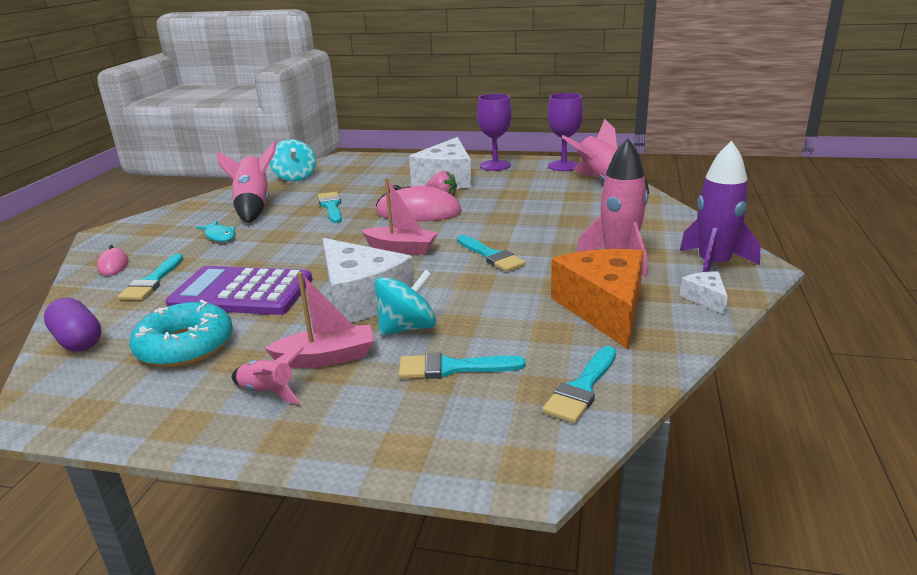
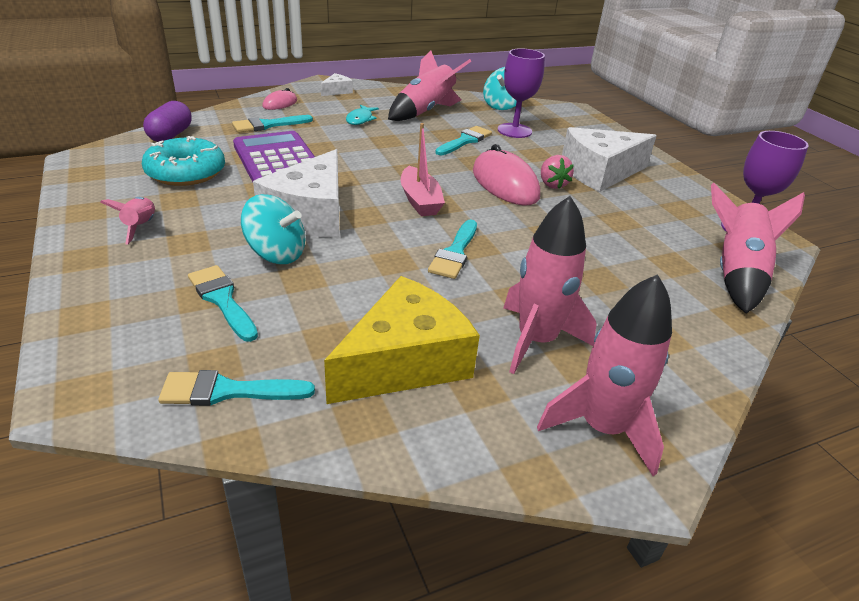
camera: 50 degrees right, 10 degrees up
pink boat [264,272,374,368] -> none
purple goblet [477,94,512,171] -> purple goblet moved to [498,48,545,138]
orange cheese [551,249,644,349] -> yellow cheese [324,276,480,404]
white cheese [679,272,728,314] -> white cheese moved to [321,73,353,96]
purple rocket [680,141,761,272] -> pink rocket [537,274,672,476]

